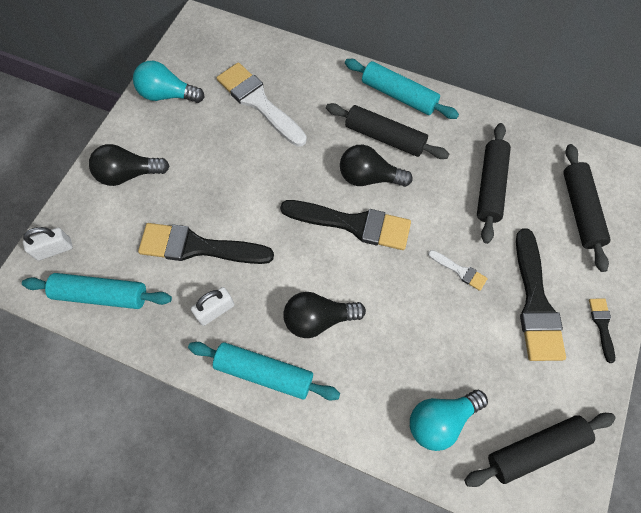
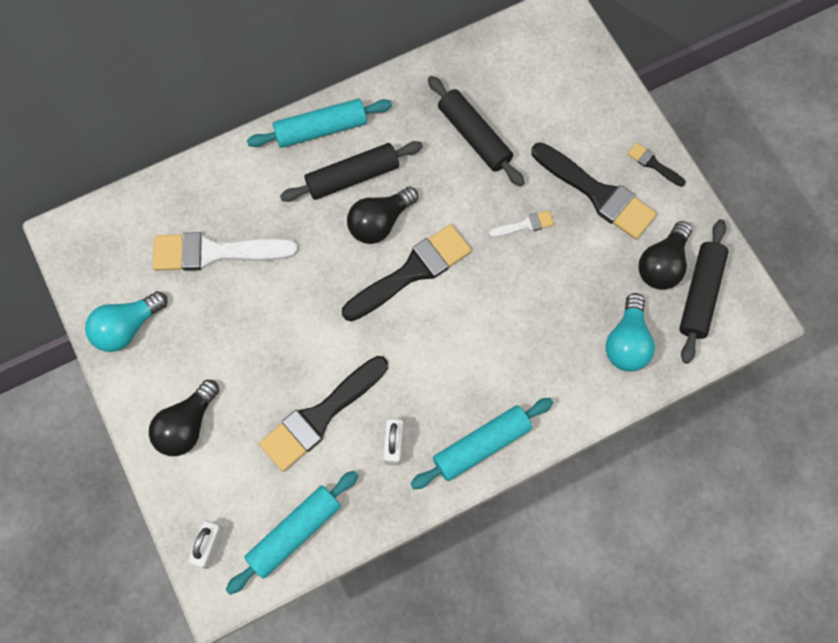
camera: 50 degrees left, 5 degrees up
black light bulb [283,292,366,338] -> black light bulb moved to [638,221,692,290]
black rolling pin [563,144,611,272] -> none

